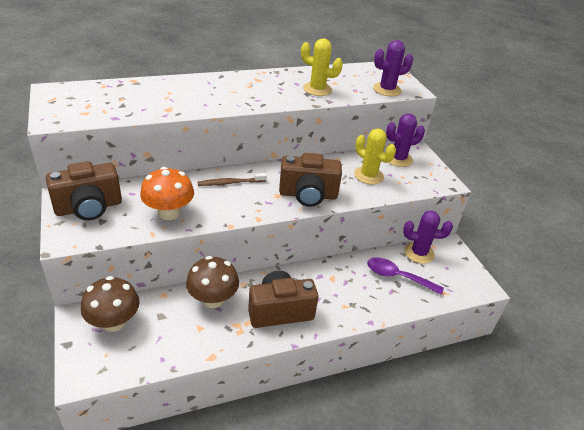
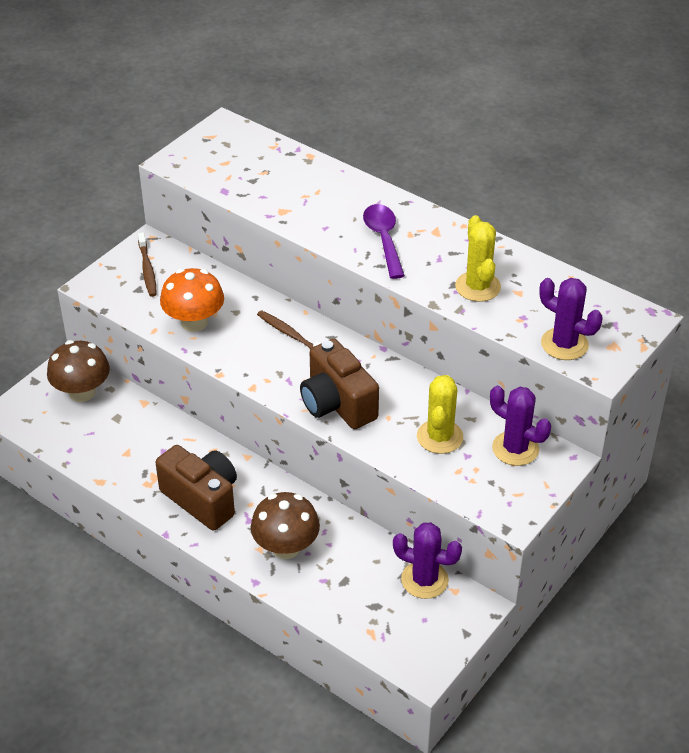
camera: 60 degrees right, 5 degrees up
brown camera [46,161,122,220] -> brown toothbrush [138,232,157,297]
brown mushroom [186,256,239,308] -> brown mushroom moved to [251,492,320,559]
purple spoon [367,257,444,295] -> purple spoon moved to [363,204,405,279]
purple cactus [403,210,453,264] -> purple cactus turned 45 degrees counterclockwise [393,522,462,599]

